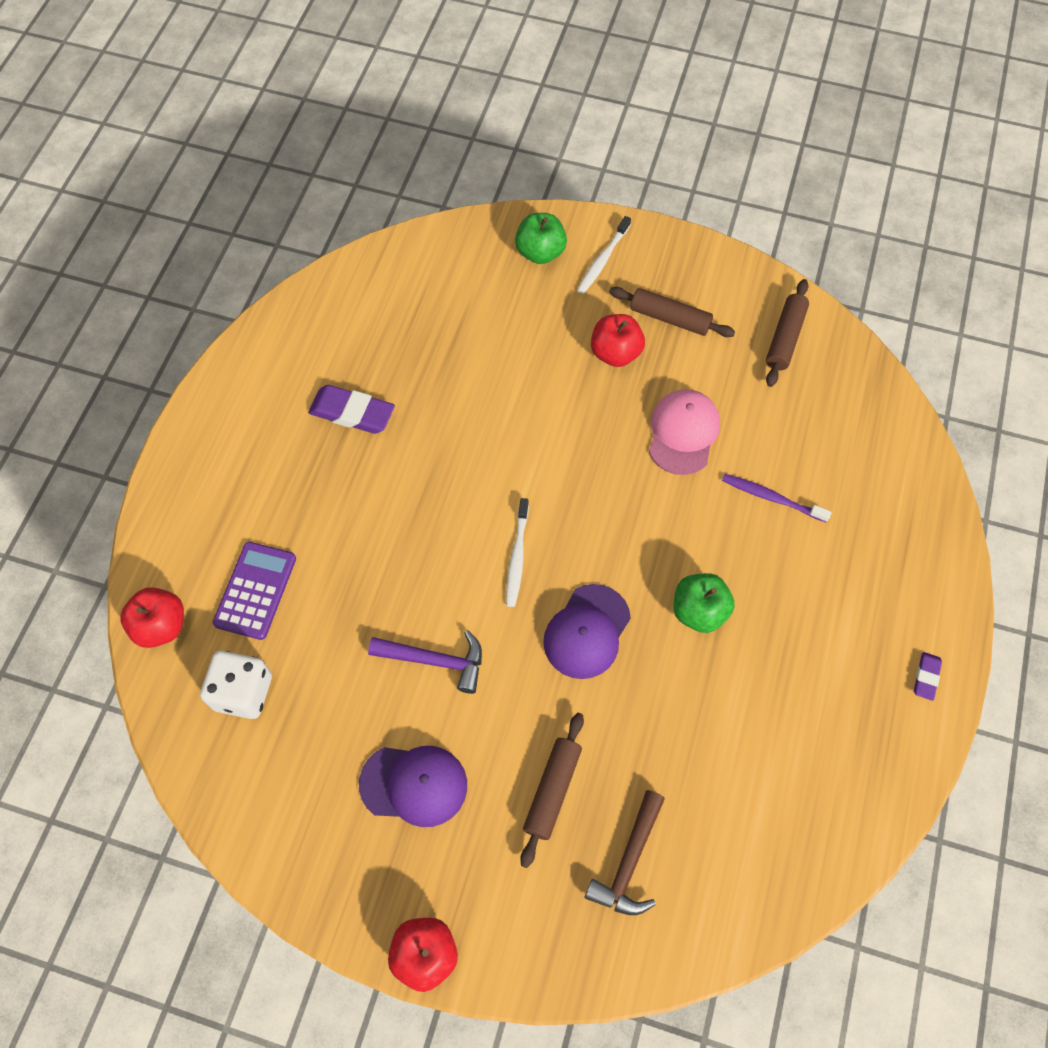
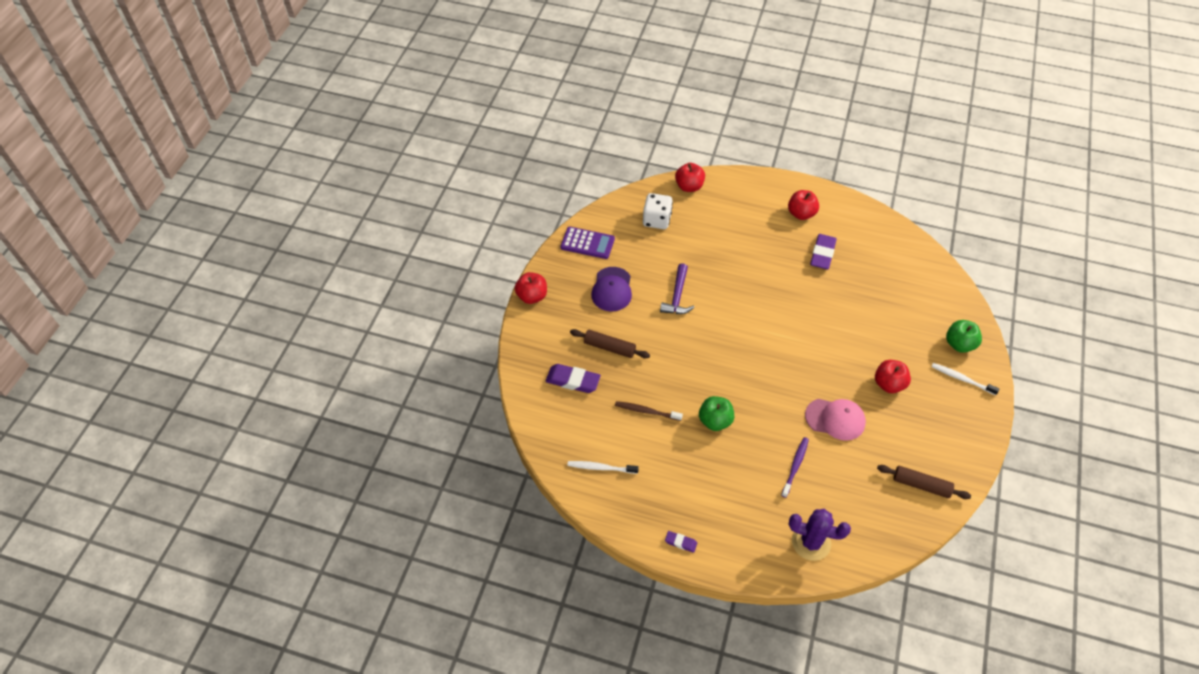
camera: 90 degrees right, 10 degrees down
purple calculator [213,542,296,640] -> purple calculator moved to [561,227,615,259]
white toothbrush [506,498,529,607] -> white toothbrush moved to [567,461,639,474]
purple cap [543,584,631,679] -> none
brown hammer [585,790,665,915] -> purple eraser [545,364,601,393]
brown rolling pin [609,287,735,337] -> none
none -> brown toothbrush [615,401,683,421]
none -> red apple [788,190,819,220]
none -> purple cactus [788,509,851,561]

